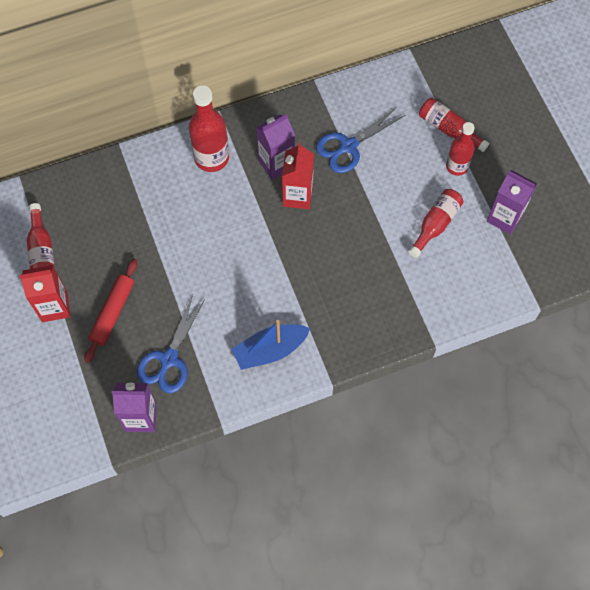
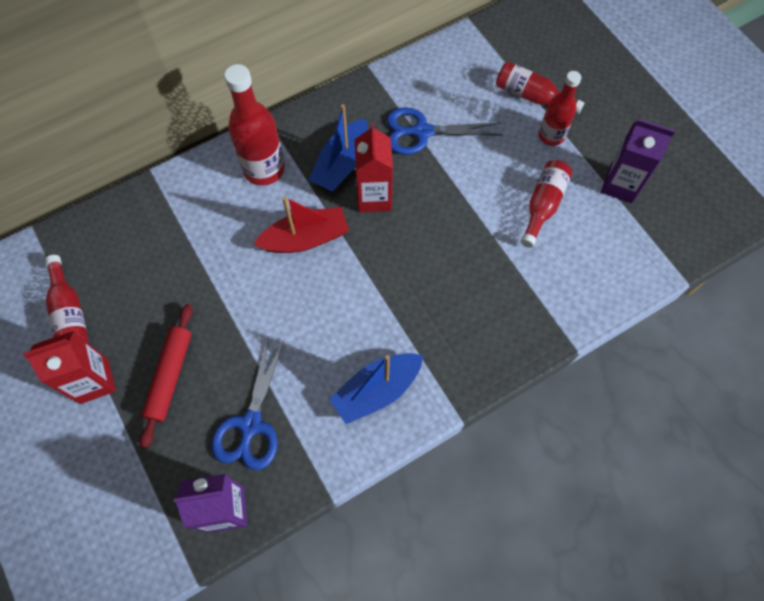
camera: 10 degrees left, 0 degrees up
purple carton [256,114,295,180] -> blue boat [309,104,368,192]
blue scissors [316,107,405,173] -> blue scissors turned 45 degrees clockwise [386,107,502,155]
none -> red boat [254,196,349,253]

